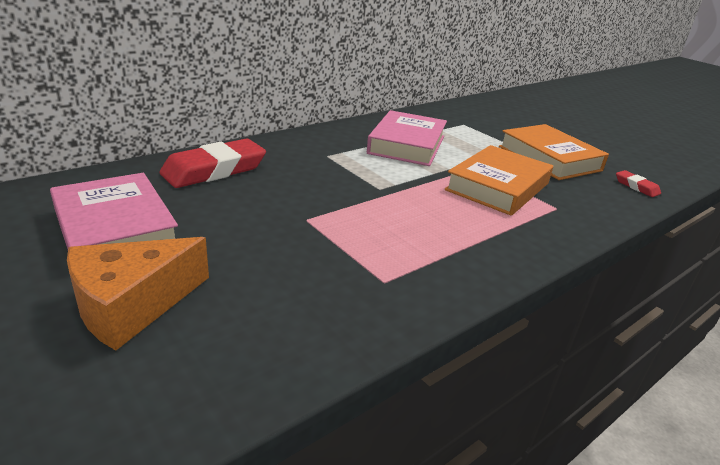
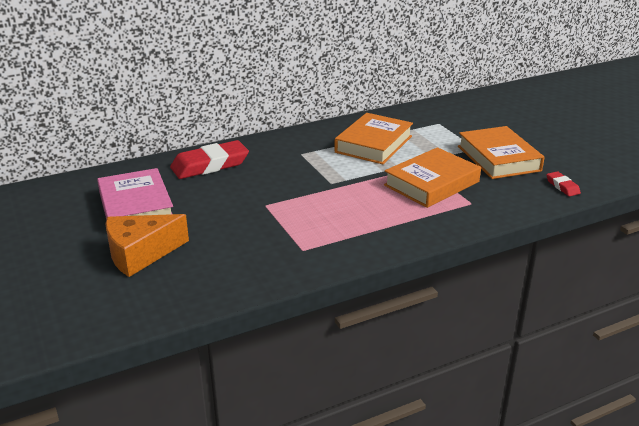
camera: 15 degrees right, 0 degrees up
pink book [367,110,447,166] -> orange book [335,113,413,164]

